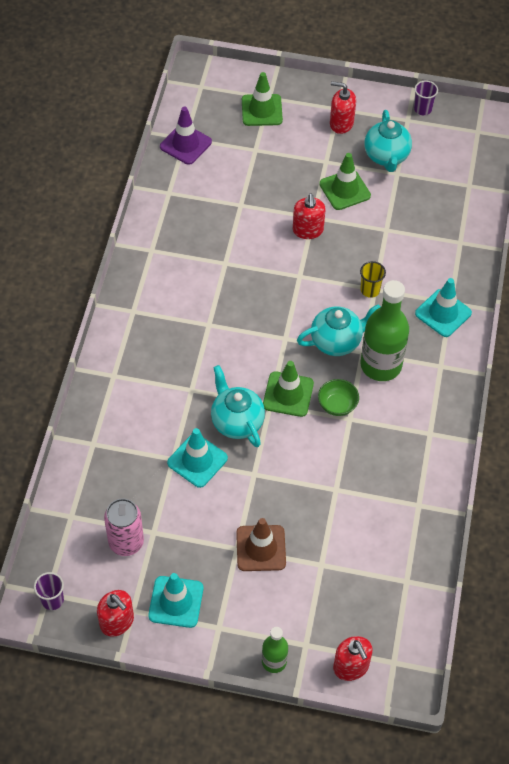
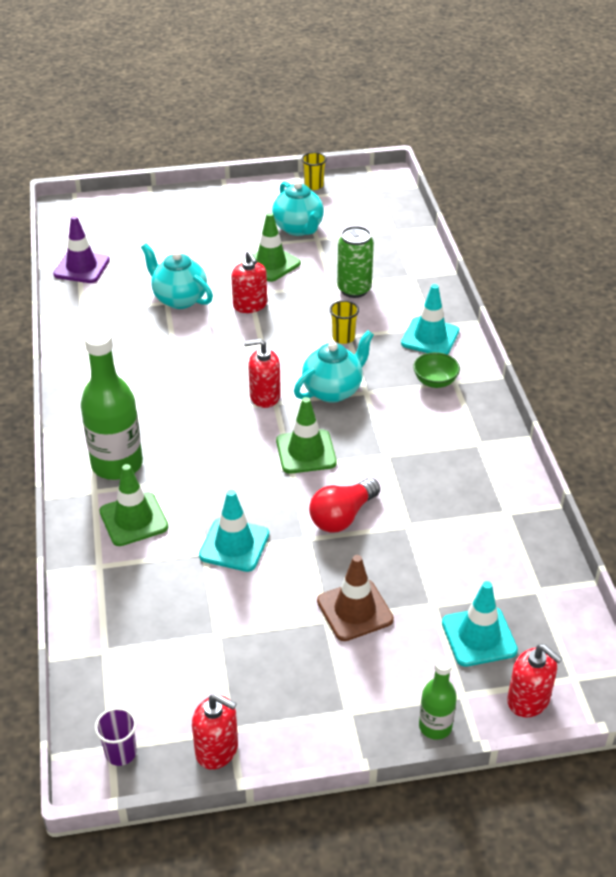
camera: 20 degrees left, 15 degrees down
pink can [104,498,144,556] -> none
turquoise traffic cone [148,573,203,628] -> turquoise traffic cone moved to [442,581,518,667]
turquoise teapot [211,365,265,447] -> turquoise teapot moved to [141,243,213,309]
green traffic cone [242,72,283,126] -> green traffic cone moved to [100,464,168,546]
green bowl [318,379,359,416] -> green bowl moved to [413,352,460,388]
red soap dispenser [330,81,356,134] -> red soap dispenser moved to [244,339,281,408]
green bottle [361,280,409,381] -> green bottle moved to [81,329,143,480]
purple cup [414,81,438,115] -> yellow cup [302,152,327,190]
none -> red light bulb [309,478,380,533]
none -> green can [337,226,374,298]

